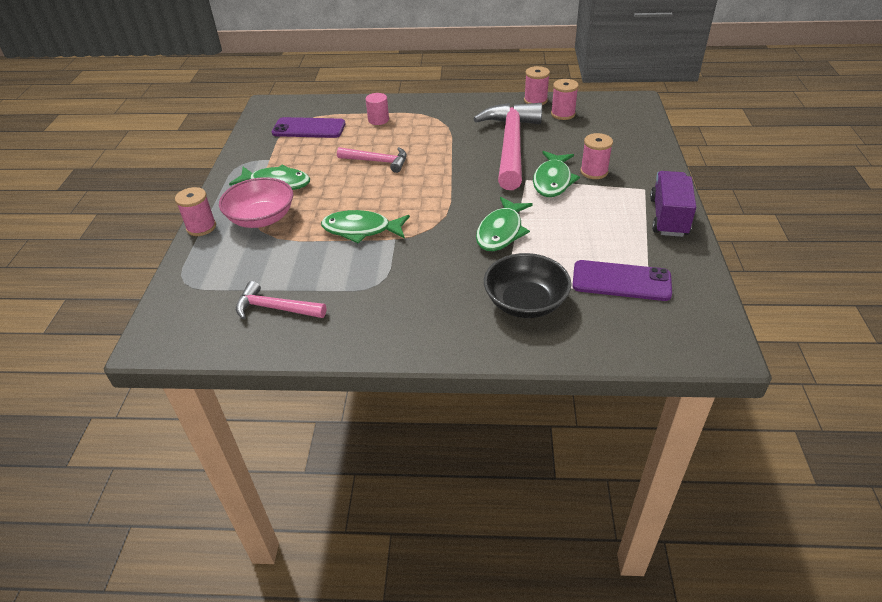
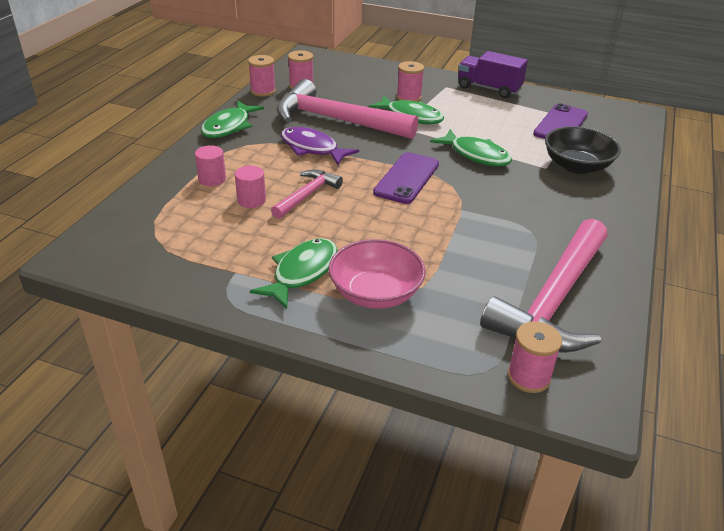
camera: 75 degrees left, 5 degrees down
pink spool [175,187,216,236] -> pink spool moved to [507,321,562,393]
pink hammer [236,281,326,319] -> pink hammer [480,219,608,353], size x1.98
purple phone [272,117,346,138] -> purple phone moved to [373,152,439,204]
green fish [321,210,410,244] -> green fish moved to [201,100,264,138]
none -> pink cylinder [235,166,266,208]
none -> purple fish [281,127,359,165]

